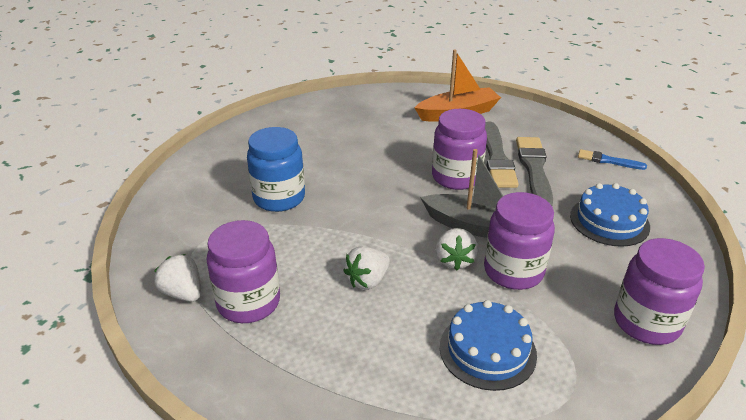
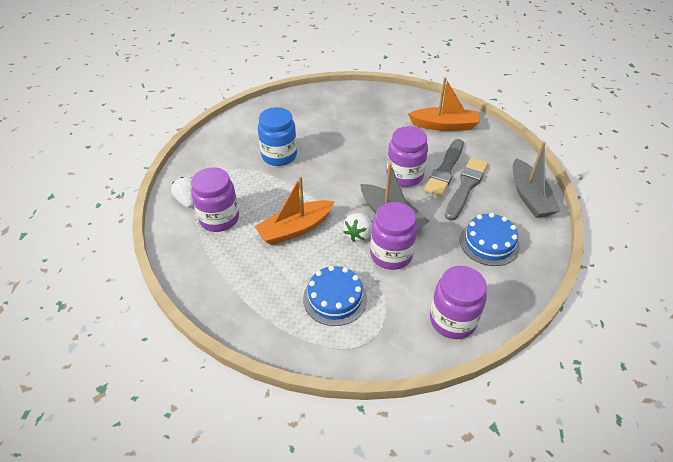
camera: 25 degrees right, 10 degrees up
white strawberry [343,247,390,290] -> orange boat [254,176,335,245]
blue brush [578,149,647,170] -> grey boat [513,142,561,218]

